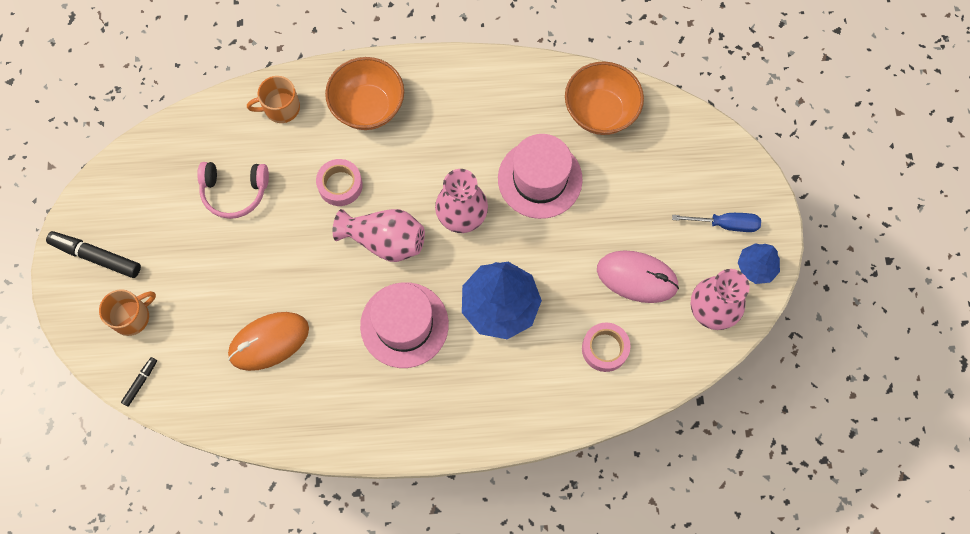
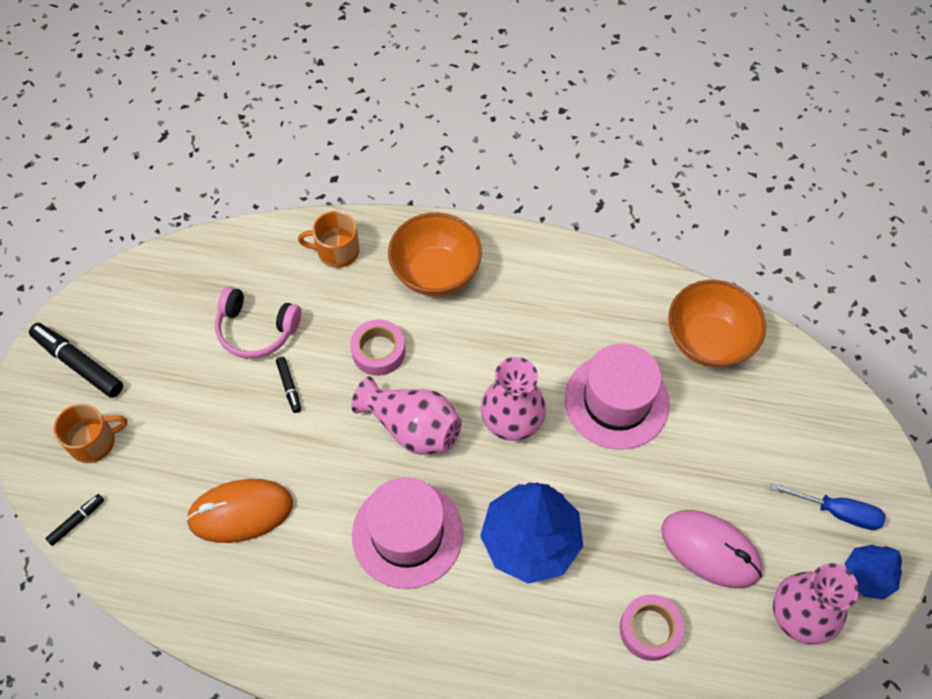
camera: 15 degrees right, 10 degrees down
none -> black marker [276,357,301,413]

